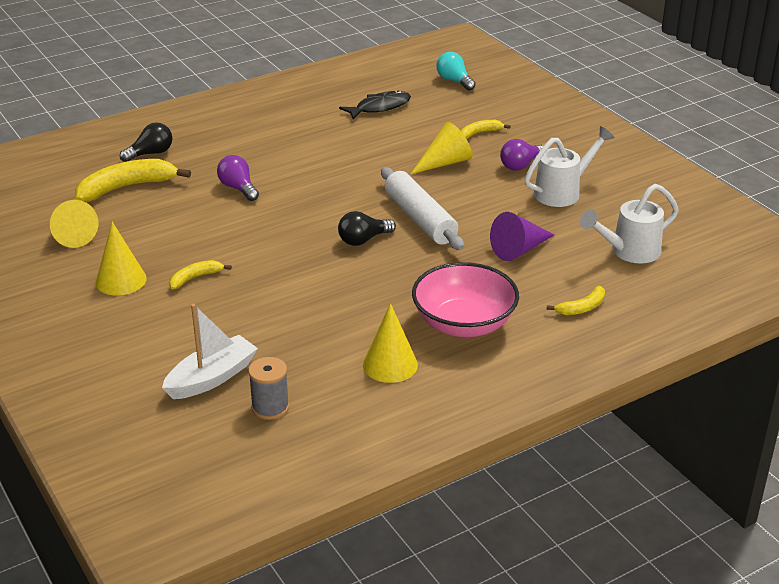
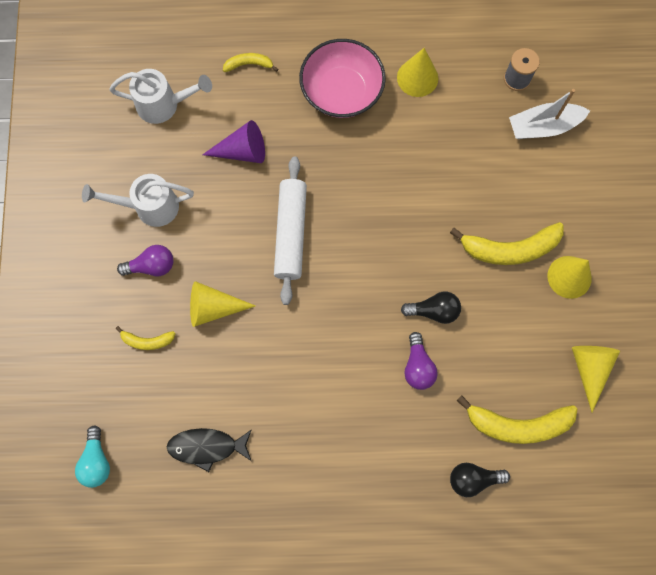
camera: 150 degrees left, 40 degrees up
yellow banana [169,260,232,290] -> yellow banana [450,222,564,265], size x1.93
black light bulb [338,211,396,246] -> black light bulb moved to [401,292,461,324]

